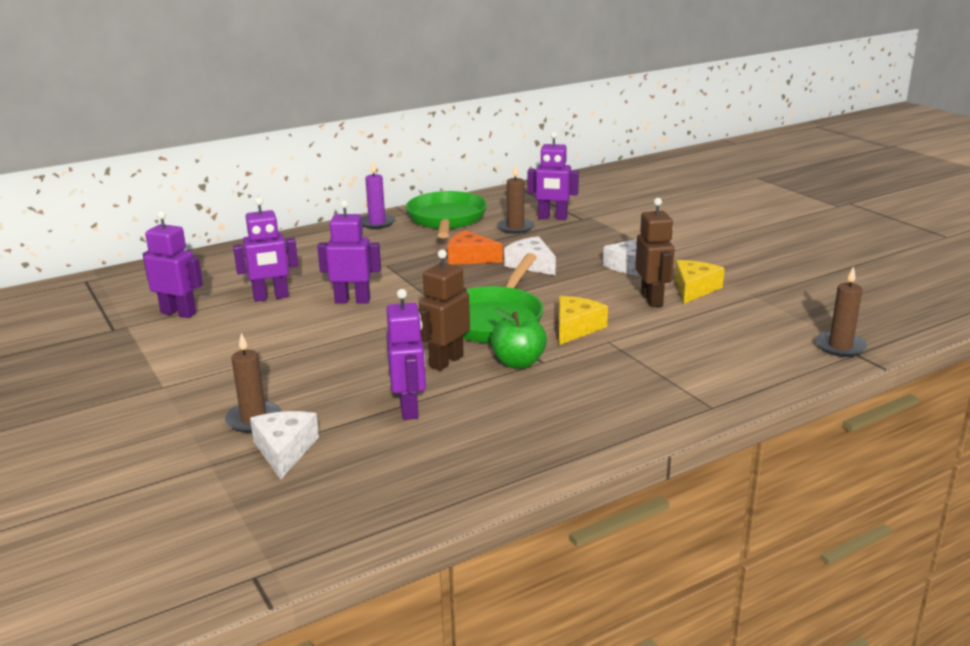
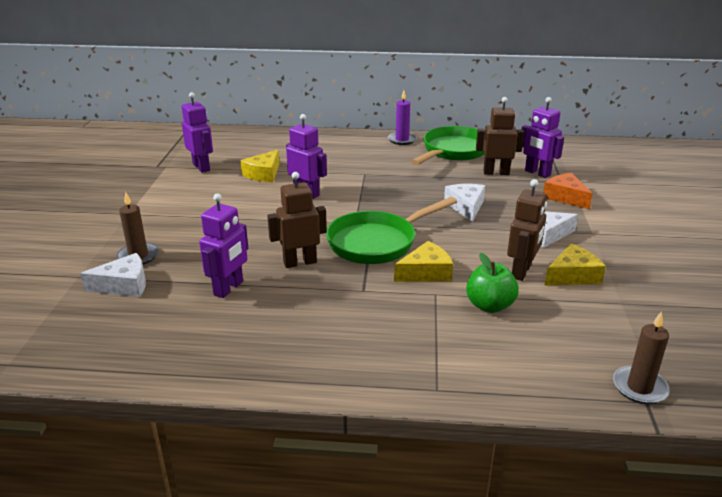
camera: 35 degrees right, 5 degrees up
purple robot [233,197,298,302] -> yellow cheese [241,150,280,182]
white cheese [250,411,319,480] -> white cheese turned 45 degrees clockwise [80,253,146,297]
orange cheese [448,230,503,265] -> orange cheese moved to [543,173,593,209]
green apple [491,308,547,368] -> green apple moved to [466,253,519,313]
brown candle [497,164,534,234] -> brown robot [476,97,524,175]

